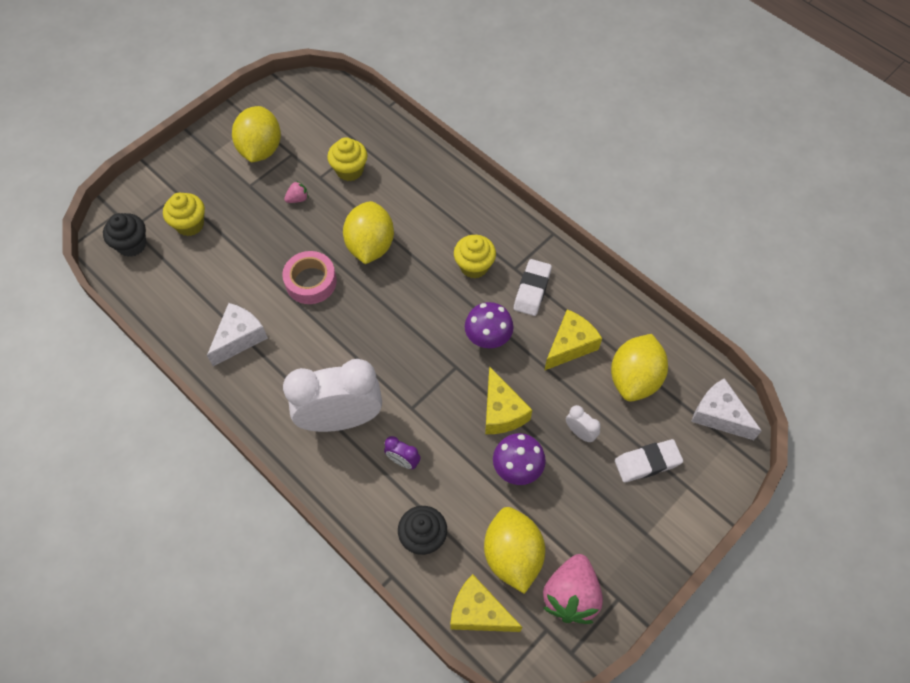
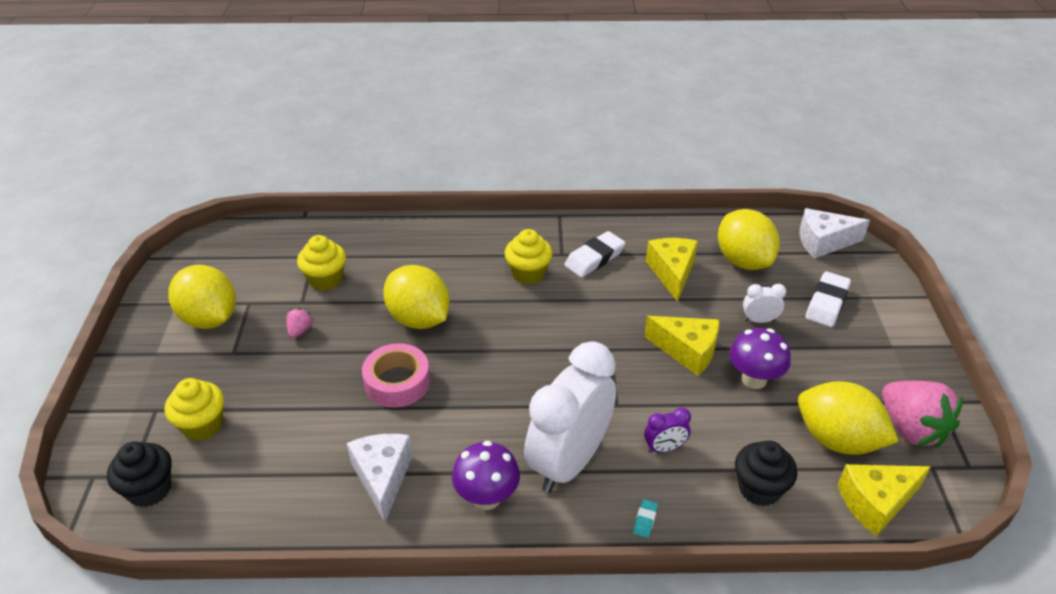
camera: 45 degrees left, 20 degrees down
purple mushroom [465,302,514,349] -> purple mushroom moved to [452,441,520,510]
white eraser [514,259,552,316] -> white eraser turned 75 degrees clockwise [564,231,625,277]
none -> turquoise eraser [633,499,658,538]

